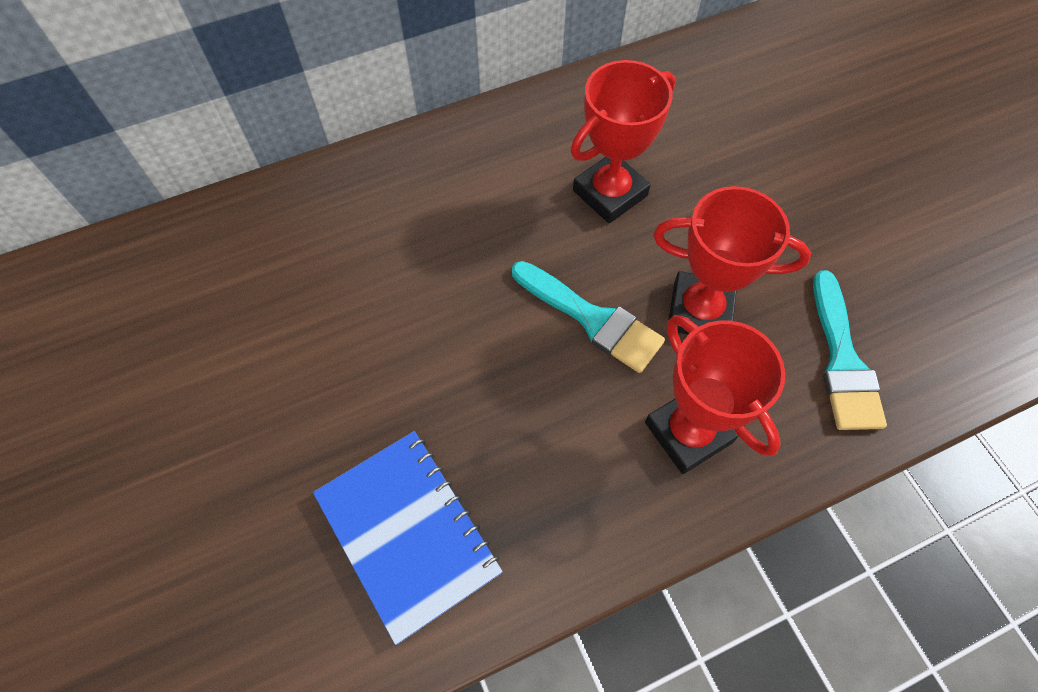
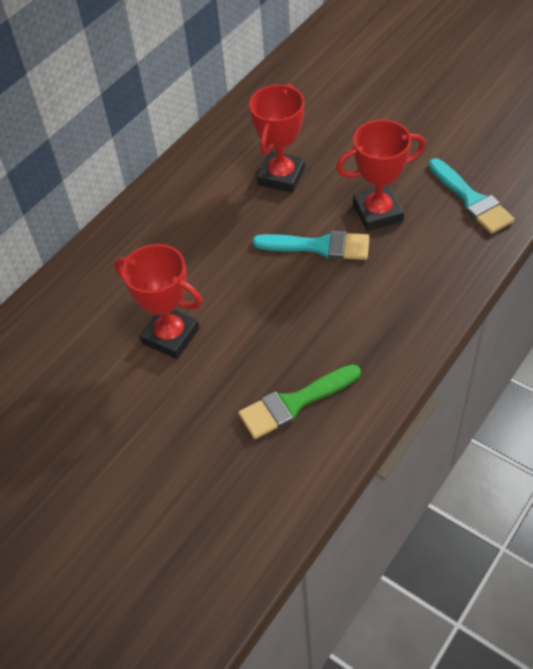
camera: 25 degrees left, 10 degrees down
blue notebook [313,431,503,645] -> green brush [238,364,361,439]
red trophy [645,315,785,474] -> red trophy moved to [114,244,202,359]

